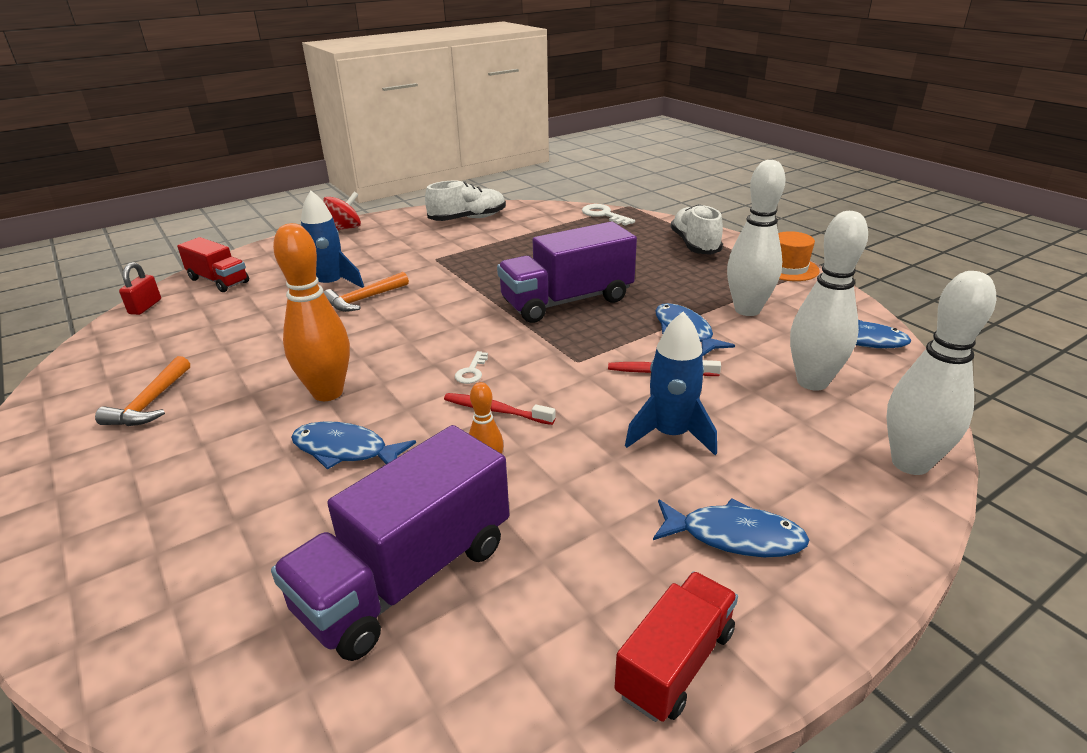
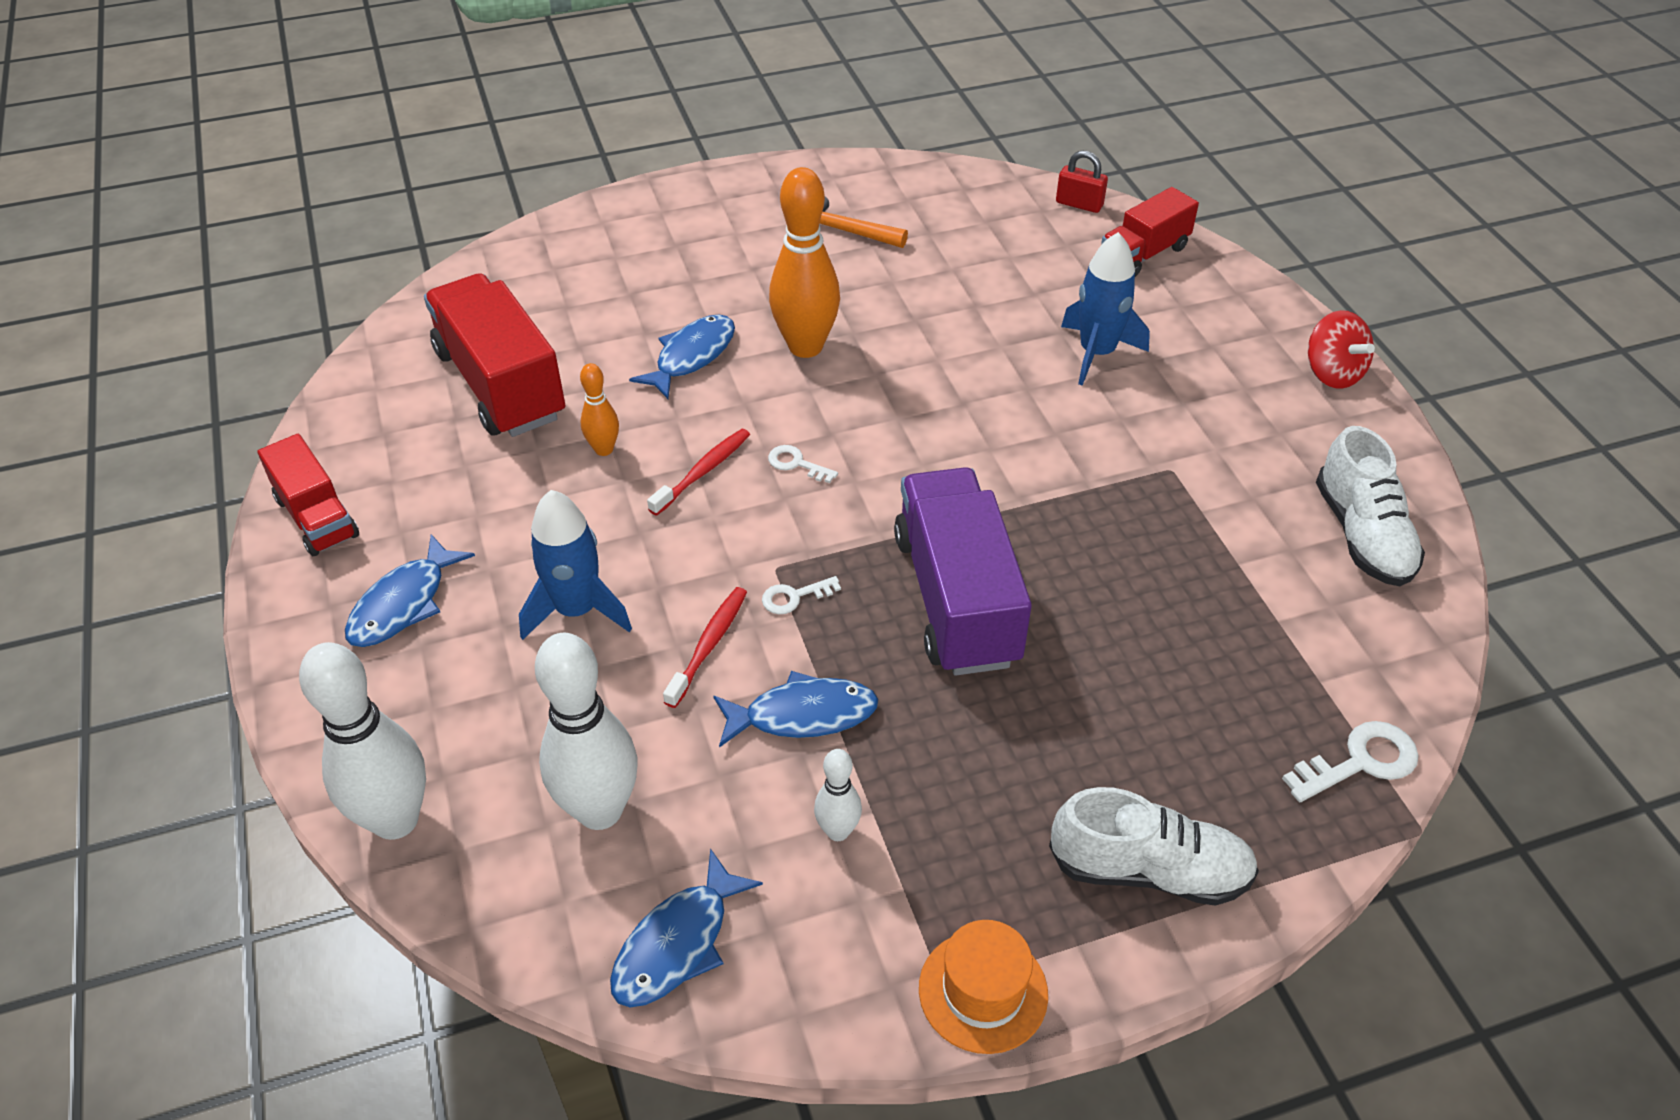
camera: 105 degrees right, 15 degrees up
purple truck [271,425,509,661] -> red truck [424,273,565,437]
orange hammer [323,272,409,312] -> none
white bowling pin [727,160,785,316] -> white bowling pin [814,749,862,841], size x0.50
none -> white key [762,576,841,614]

